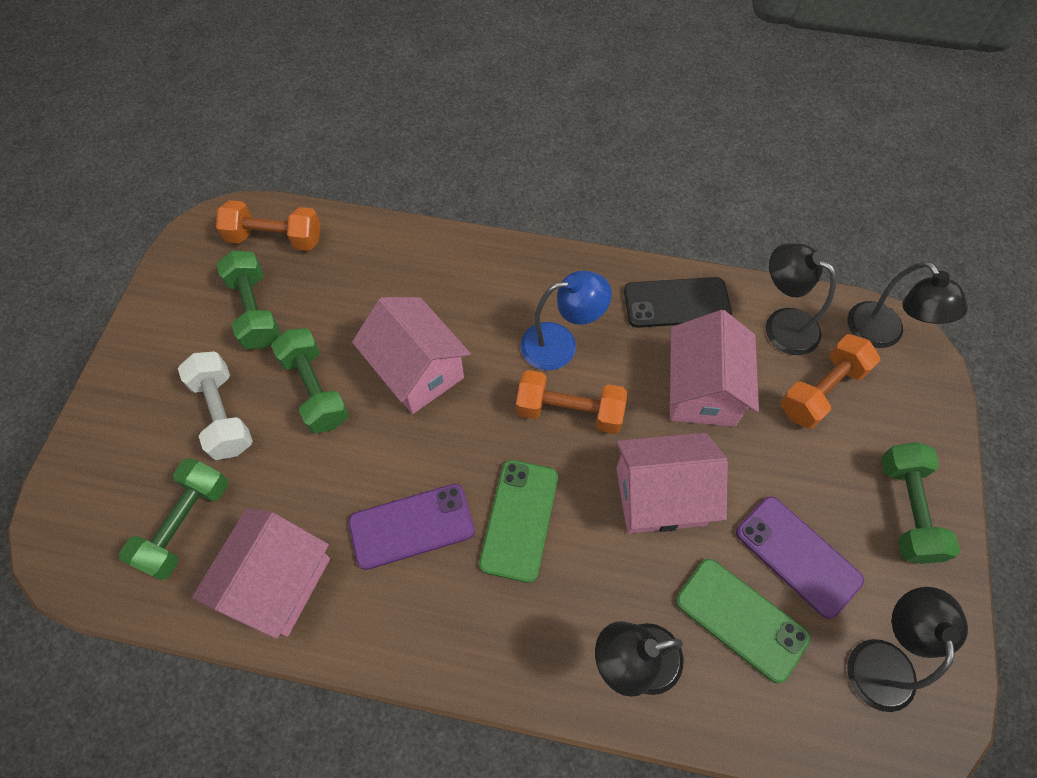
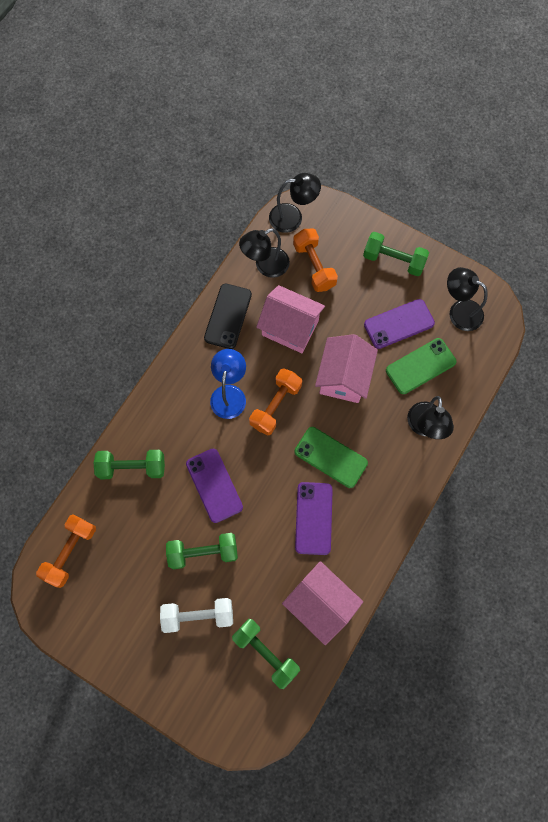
camera: 70 degrees left, 10 degrees up
green dumbbell [216,251,281,349] -> green dumbbell moved to [94,450,165,479]
pink house [352,297,471,414] -> purple phone [186,449,243,523]

